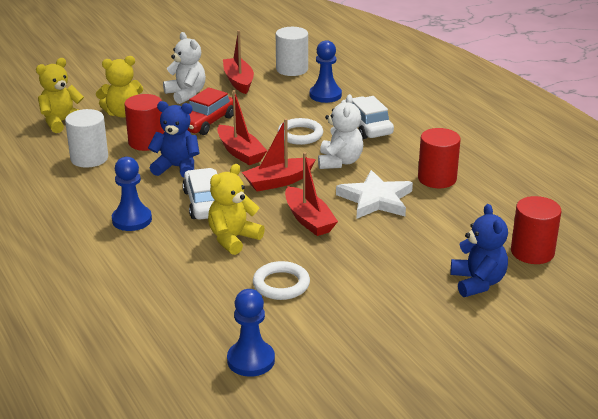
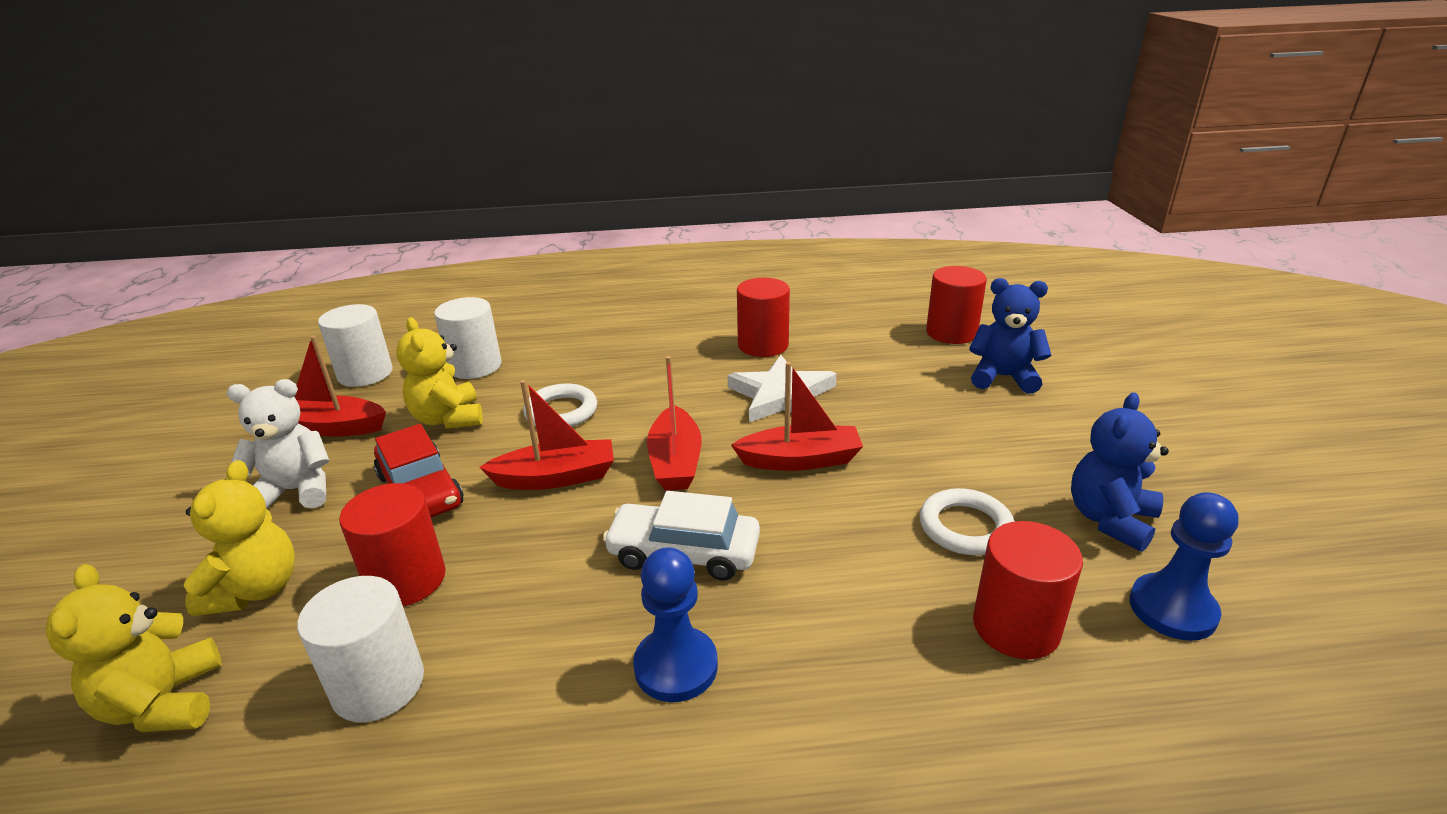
camera: 65 degrees left, 0 degrees up
blue teddy bear [148,101,200,178] -> blue teddy bear moved to [1071,392,1169,552]
yellow teddy bear [208,164,265,255] -> yellow teddy bear moved to [396,317,483,429]
blue pawn [310,40,342,103] -> white cylinder [434,297,502,379]
white teddy bear [318,94,363,169] -> none
white car [341,96,394,139] -> none
none -> red cylinder [973,521,1083,659]

